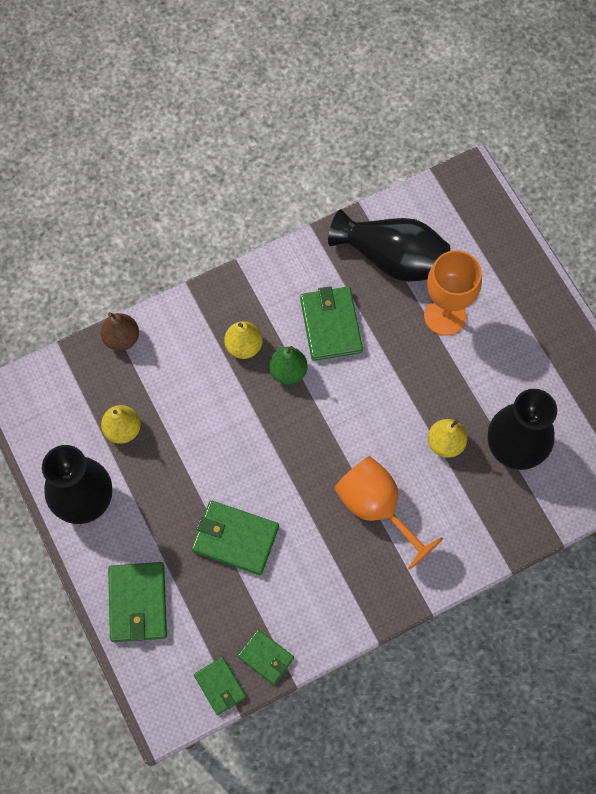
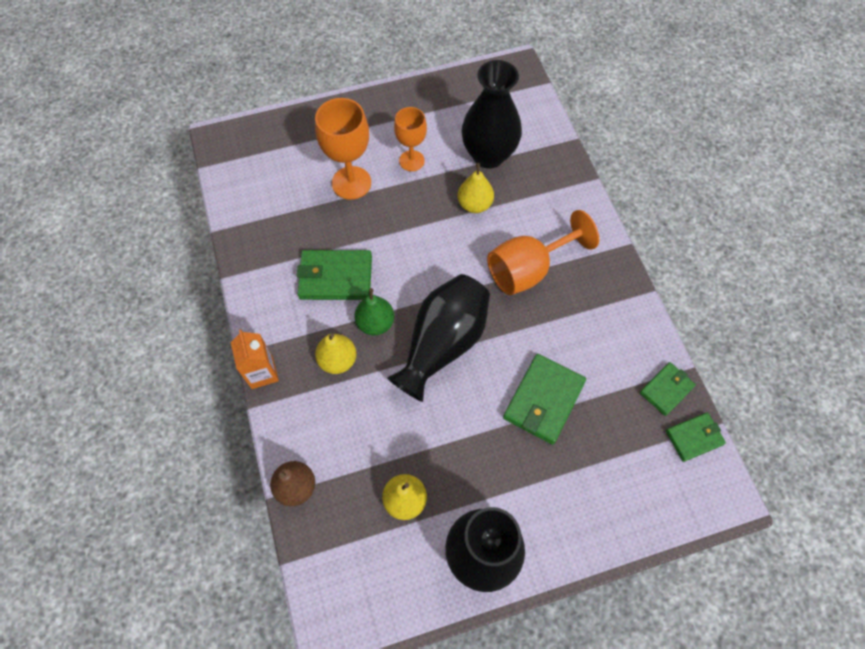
camera: 80 degrees left, 5 degrees down
green wallet [108,562,167,642] -> none
black vase [328,209,450,282] -> black vase moved to [387,274,490,402]
none -> orange carton [231,330,279,389]
none -> orange goblet [394,107,427,171]

